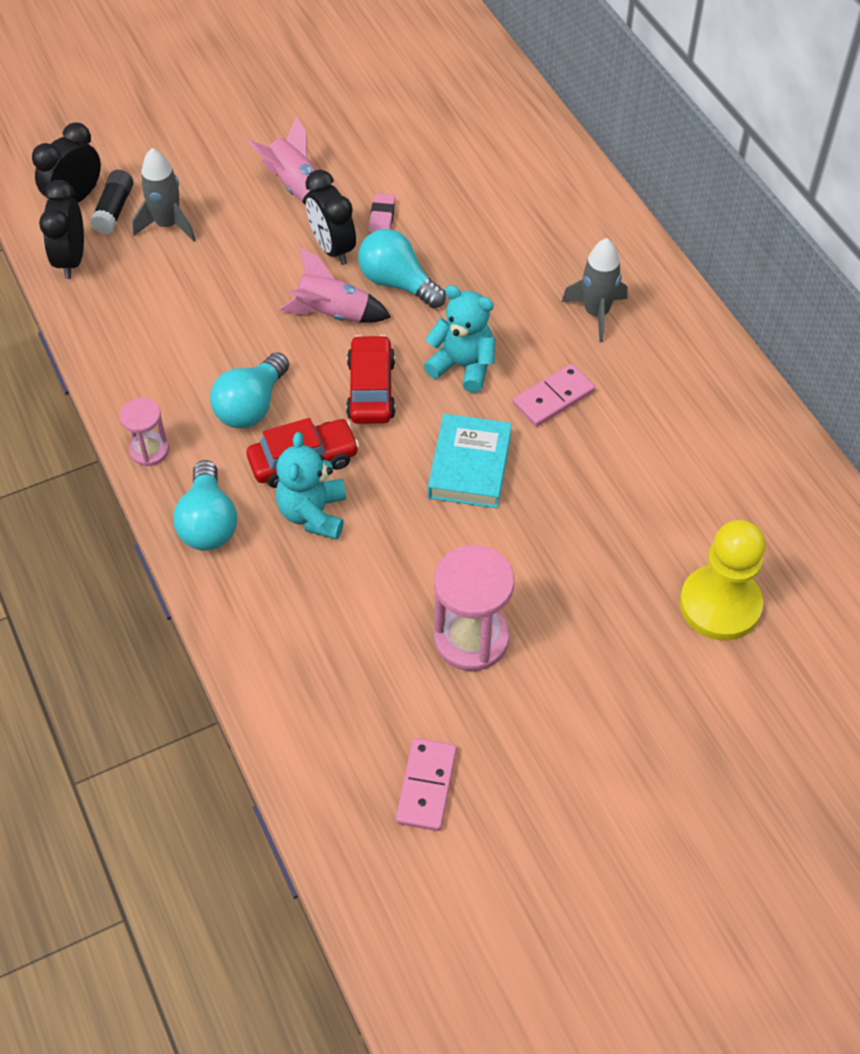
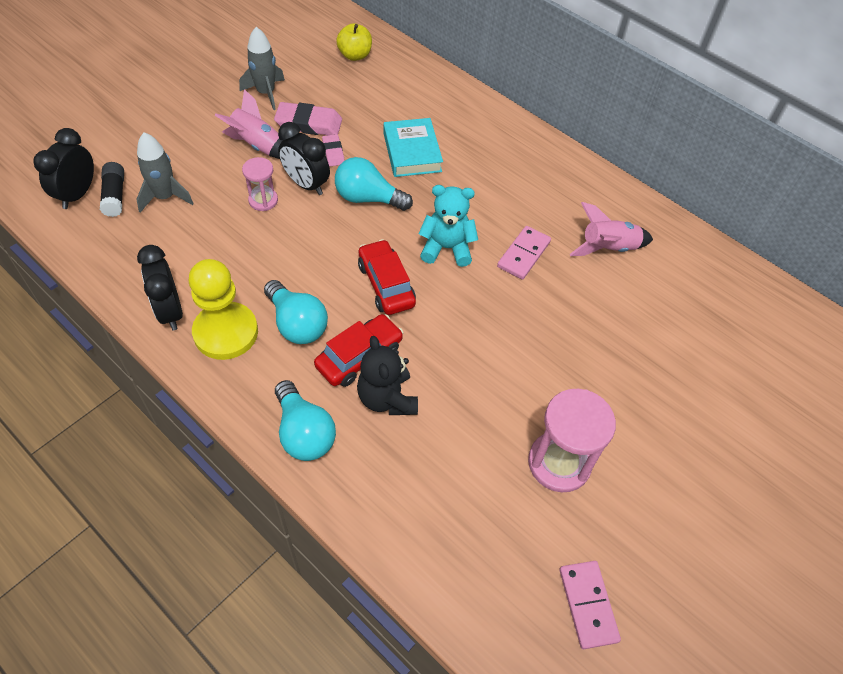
camera: 25 degrees left, 0 degrees up
black clock [39,180,84,279] -> black clock moved to [137,245,183,330]
pink hourglass [120,398,169,466] -> pink hourglass moved to [242,157,278,211]
turquoise light bulb [210,352,289,428] -> turquoise light bulb turned 45 degrees counterclockwise [264,280,328,344]
turquoise teddy bear [276,432,346,540] -> black teddy bear [357,336,418,415]
pink rocket [279,247,391,322] -> pink rocket moved to [569,202,653,256]
turquoise book [428,414,512,508] -> turquoise book moved to [383,118,443,177]
grey rocket [562,238,627,342] -> grey rocket moved to [239,27,285,110]
yellow pawn [680,520,766,641] -> yellow pawn moved to [189,259,258,360]
none -> pink eraser [274,102,342,135]
none -> yellow apple [336,23,372,61]

